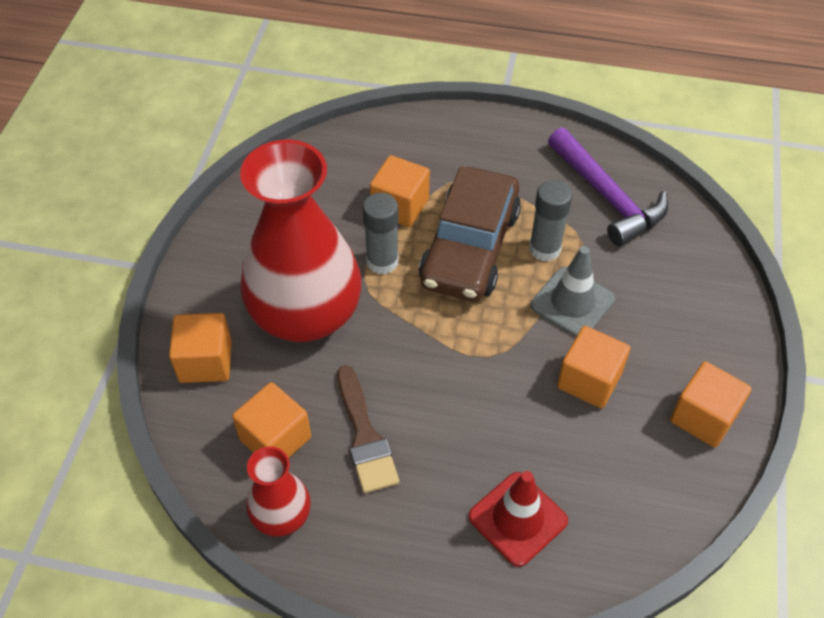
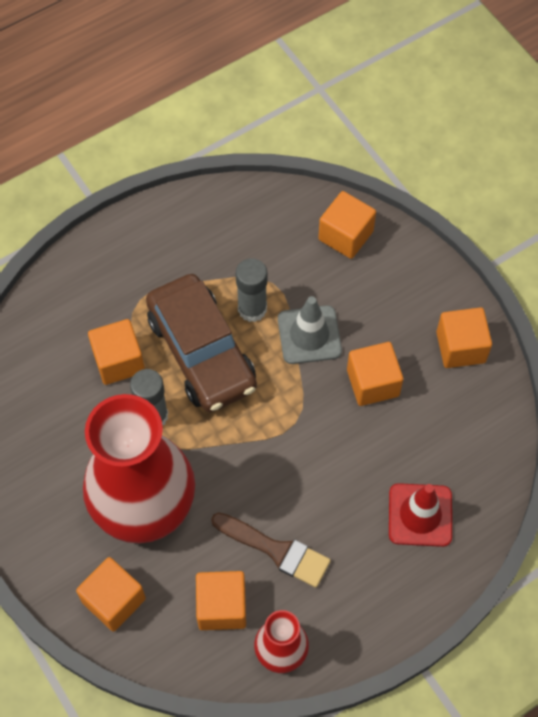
camera: 45 degrees left, 10 degrees up
purple hammer [548,127,668,246] -> none
none -> orange cube [318,191,376,259]

